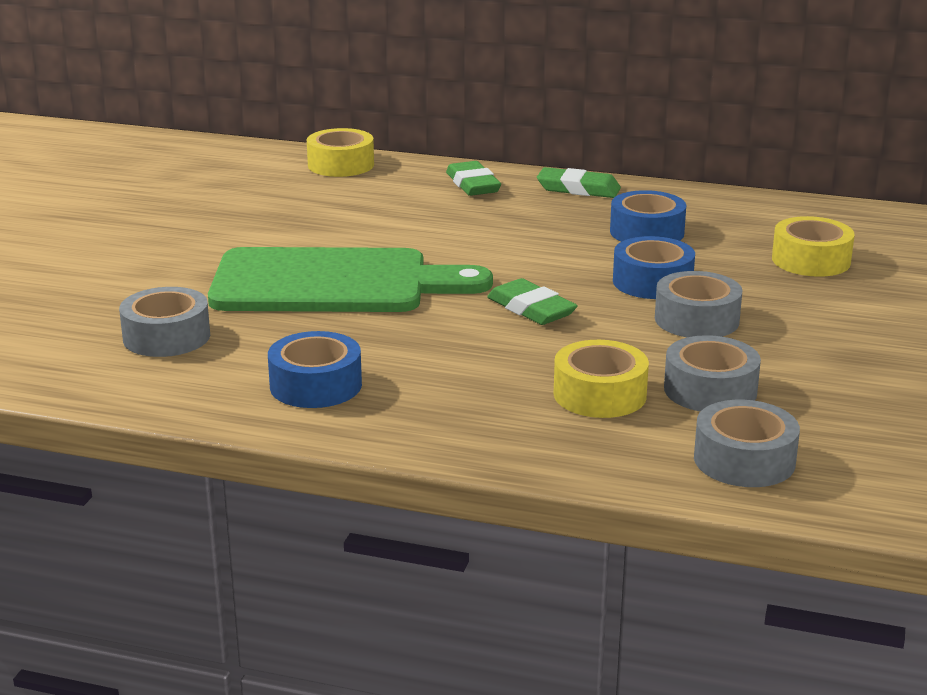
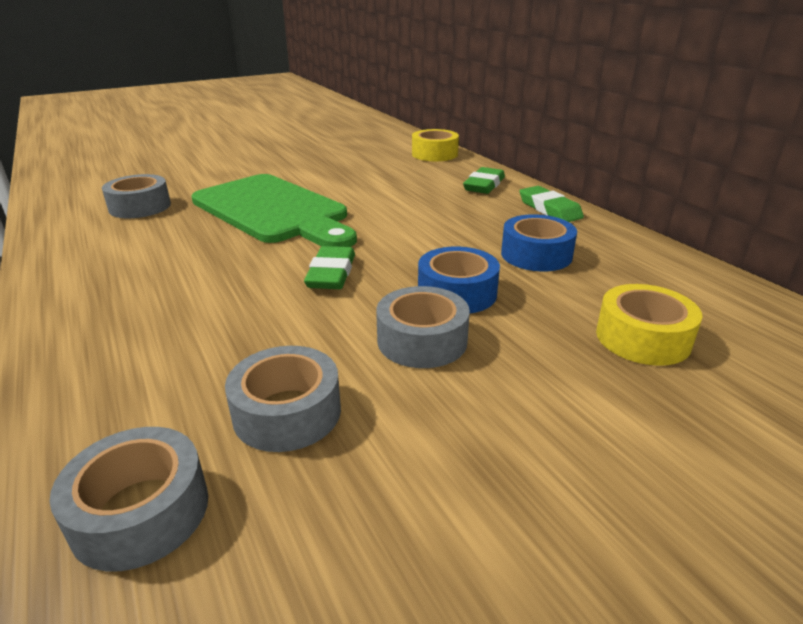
camera: 45 degrees right, 5 degrees up
blue tape [268,331,362,408] -> none
yellow tape [554,340,649,418] -> none

